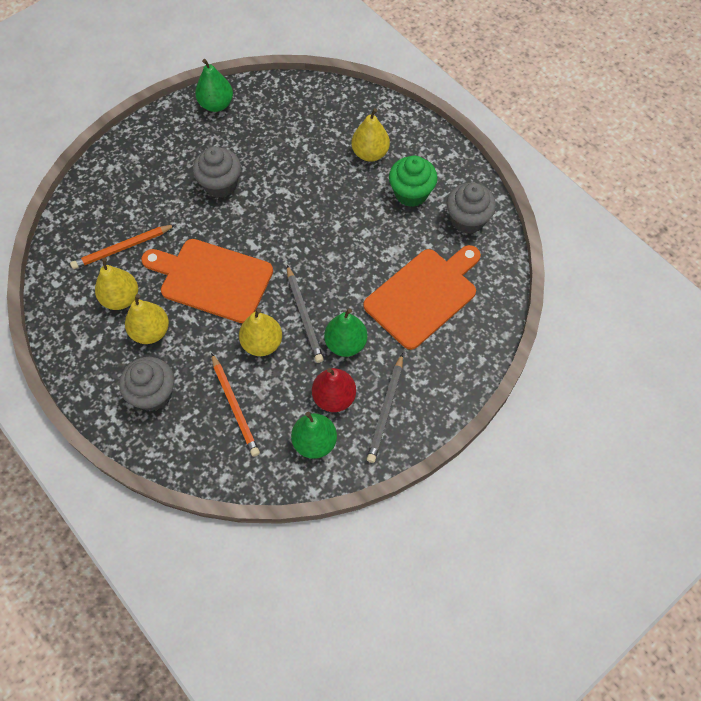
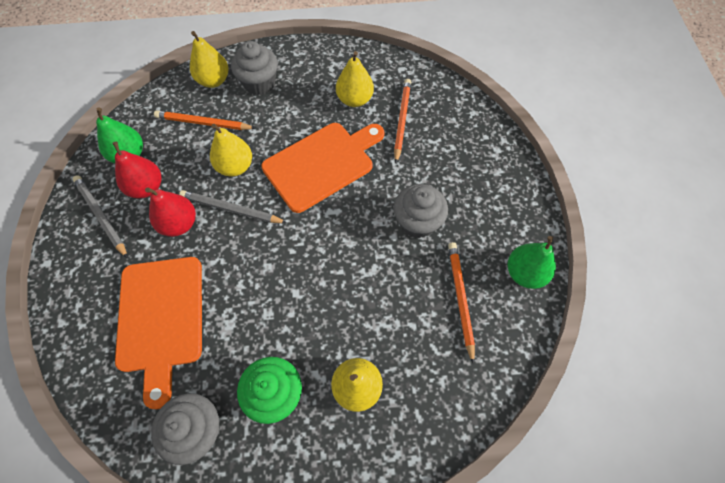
camera: 125 degrees right, 0 degrees up
yellow pear [125,294,169,344] -> yellow pear moved to [190,31,229,88]
green pear [324,308,367,357] -> red pear [145,187,196,237]
none -> orange pencil [448,242,475,365]

